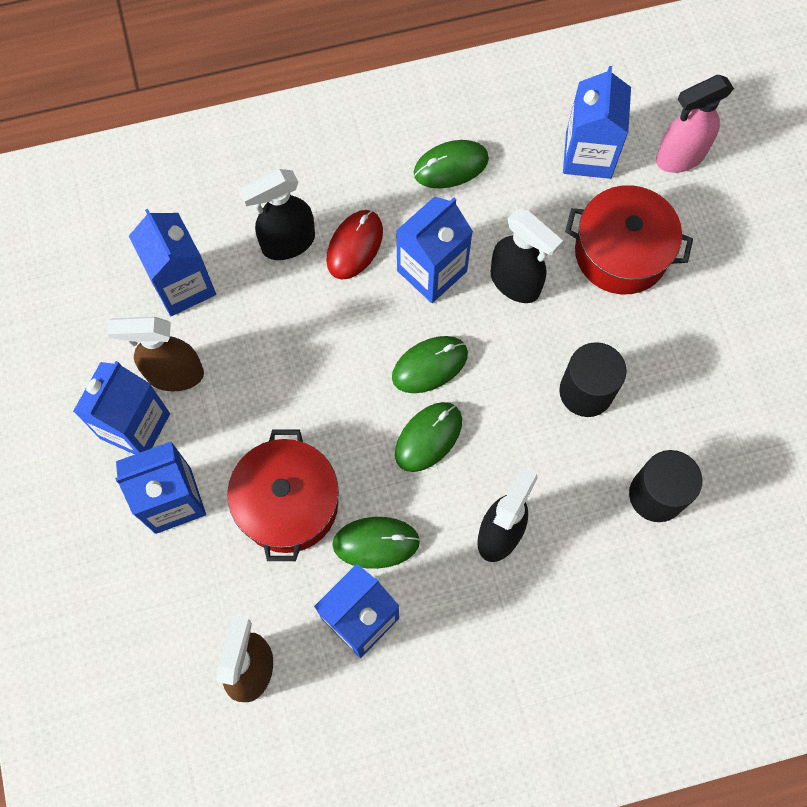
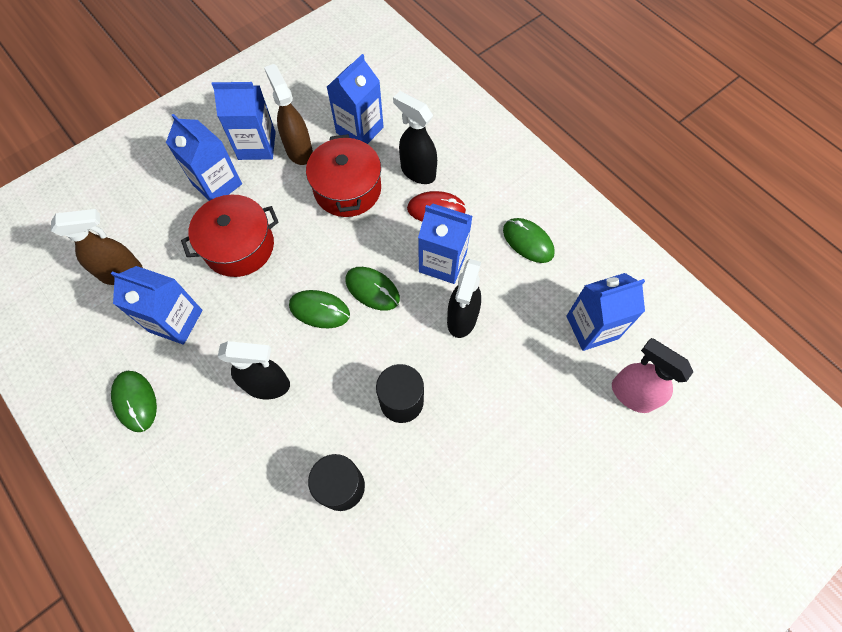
camera: 65 degrees right, 5 degrees down
green mouse [332,517,420,569] -> green mouse moved to [111,371,157,432]
red pot [565,185,693,294] -> red pot moved to [306,134,381,217]

